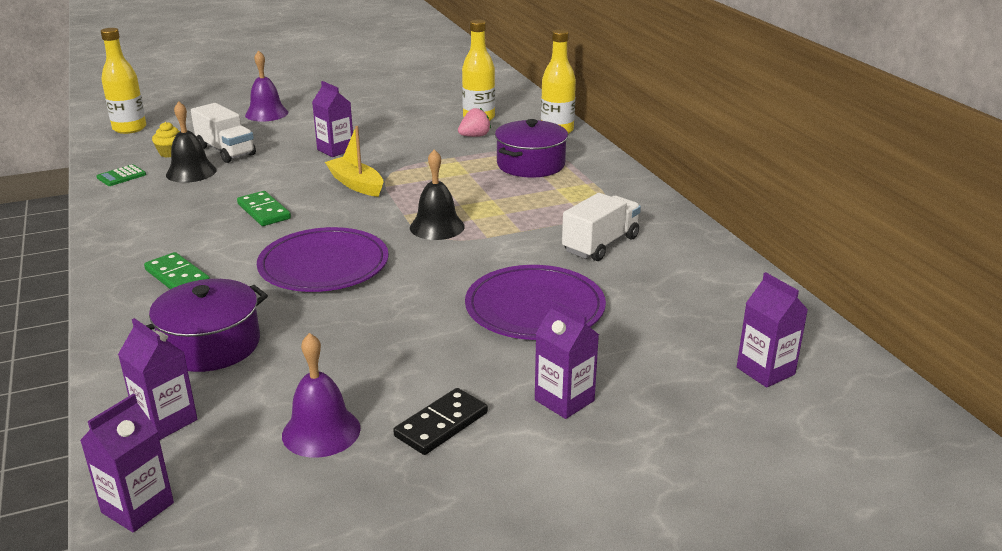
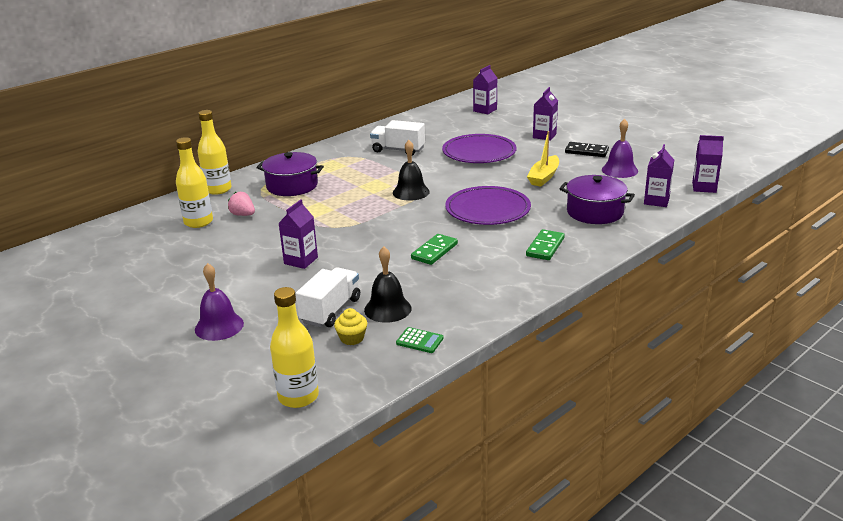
camera: 110 degrees left, 0 degrees up
yellow boat [325,126,383,197] -> yellow boat moved to [527,131,559,187]

